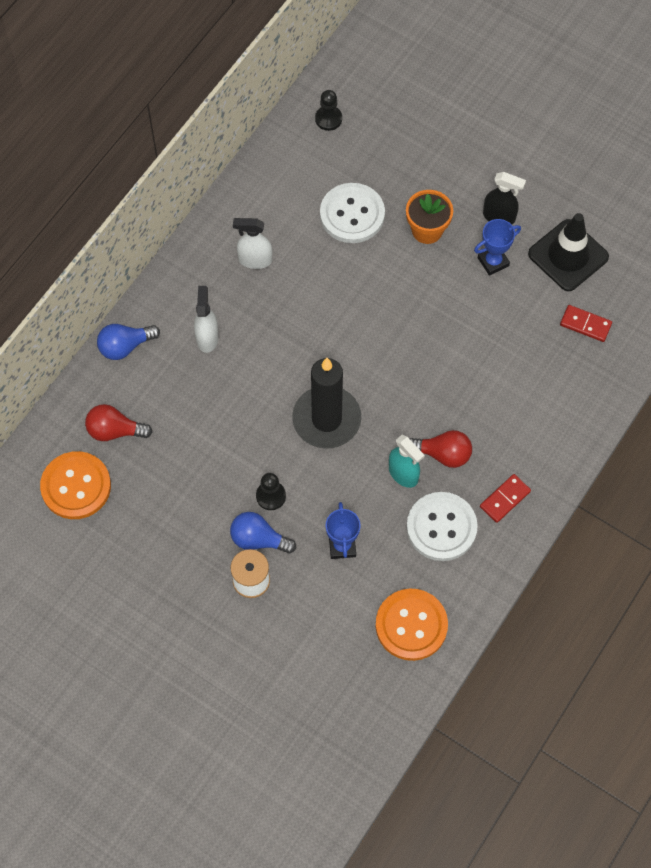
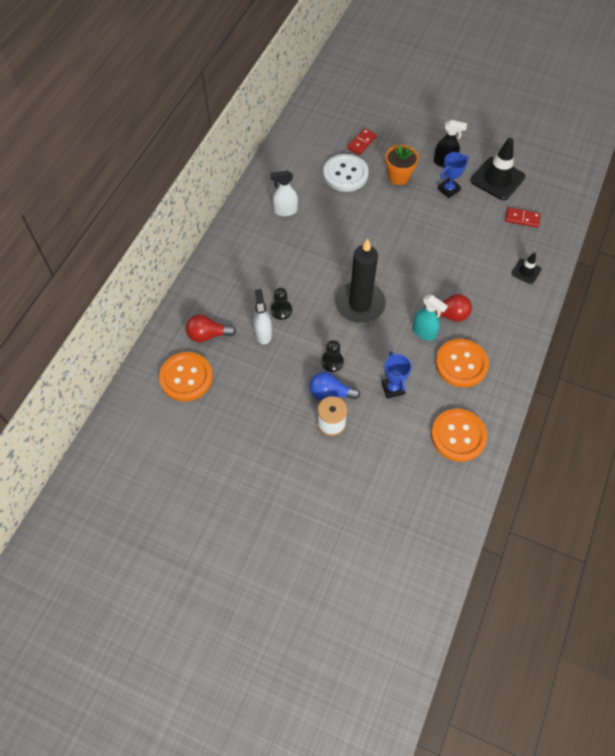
camera: 10 degrees left, 5 degrees down
blue light bulb [97,324,160,360] -> none
white spray bottle [194,286,219,353] -> white spray bottle moved to [253,289,272,344]
black pawn [315,90,342,131] -> black pawn moved to [271,288,292,320]
white button [406,492,478,561] -> orange button [435,339,489,387]
red domino [480,474,531,523] -> red domino moved to [347,128,377,155]
none -> black traffic cone [511,252,542,284]

